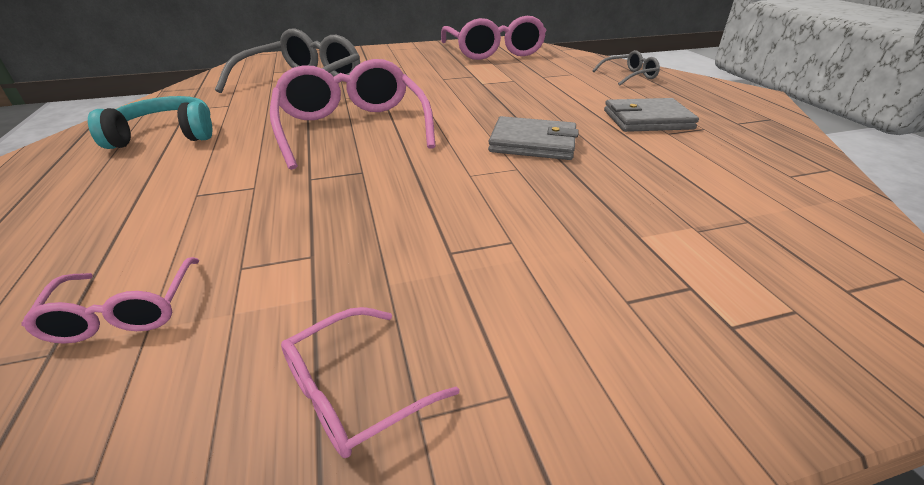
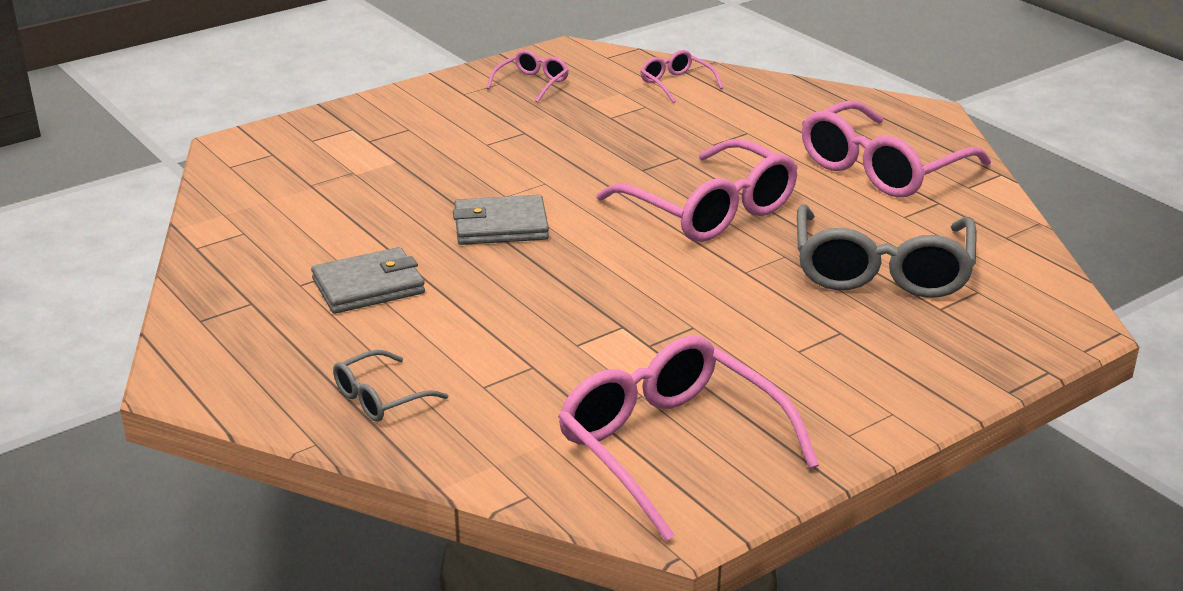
camera: 160 degrees right, 5 degrees down
turquoise headphones [88,96,212,149] -> pink glasses [802,100,991,197]

